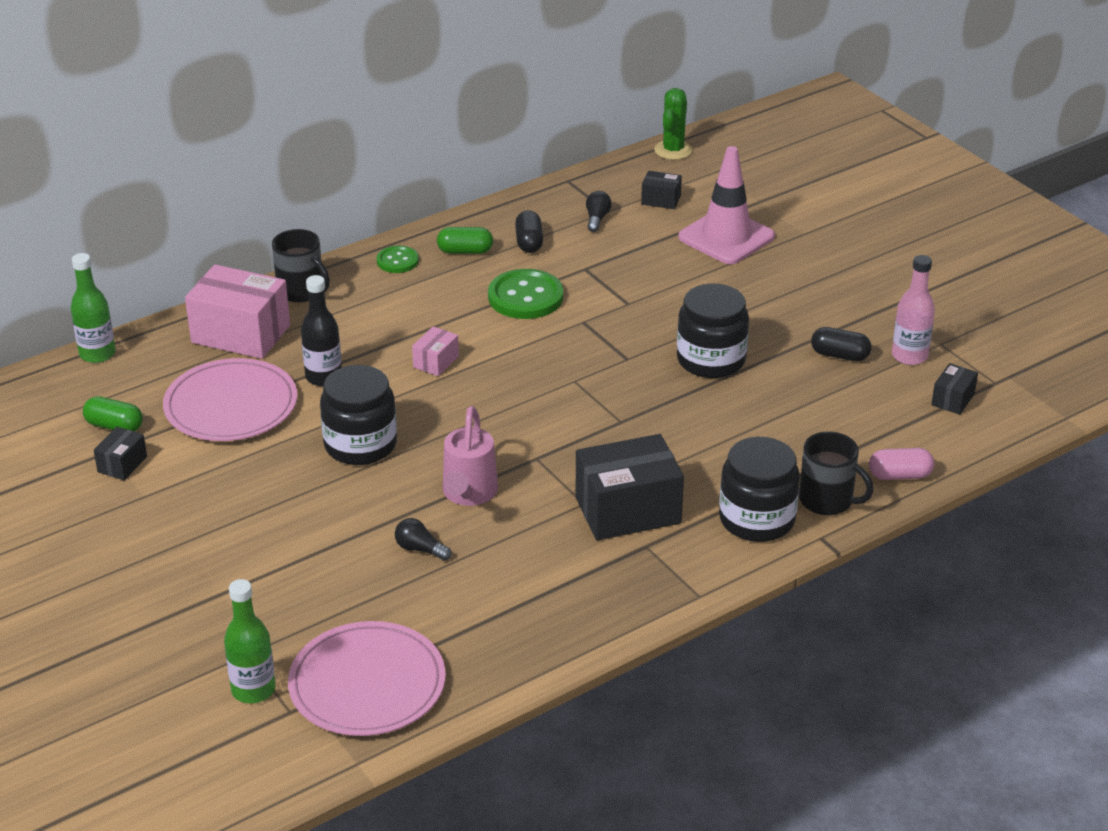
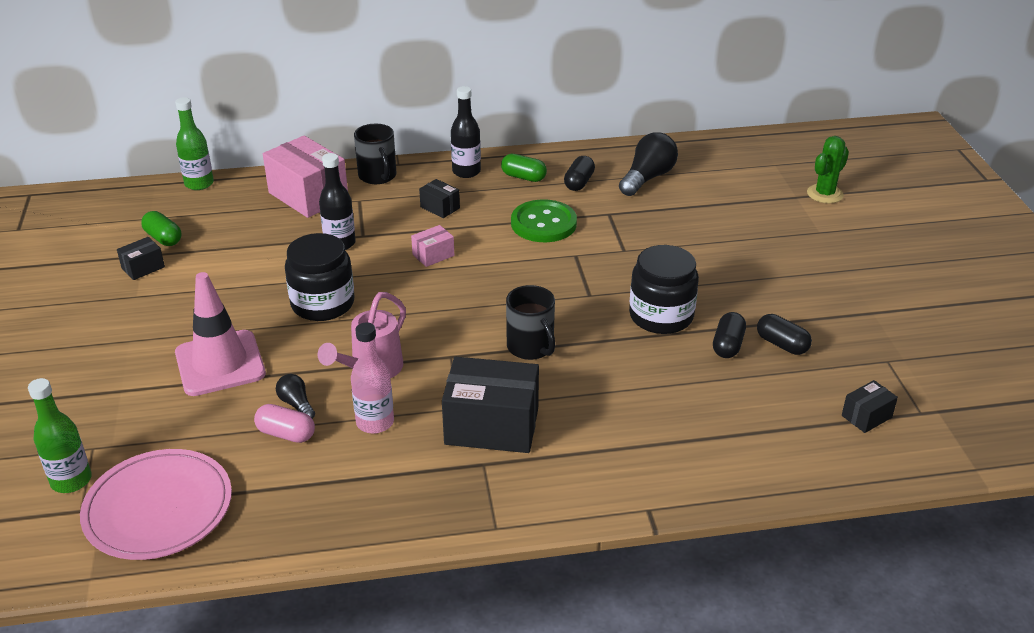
camera: 25 degrees right, 0 degrees up
pink plate [163,358,297,441] -> none
green button [377,246,419,273] -> black bottle [451,86,481,178]
black light bulb [586,191,612,232] -> black light bulb [619,132,678,196], size x1.89
black box [641,171,682,209] -> black box moved to [419,179,460,218]
green cactus [654,88,693,160] -> green cactus moved to [807,136,849,203]
pink traffic cone [678,146,775,264] -> pink traffic cone moved to [175,272,266,396]
black jar [719,437,800,542] -> none
black mug [799,432,873,515] -> black mug moved to [506,285,555,360]
pink capsule [869,448,934,480] -> pink capsule moved to [254,404,315,443]
pink bottle [892,255,935,365] -> pink bottle moved to [351,322,394,434]
none -> black capsule [713,312,746,358]

